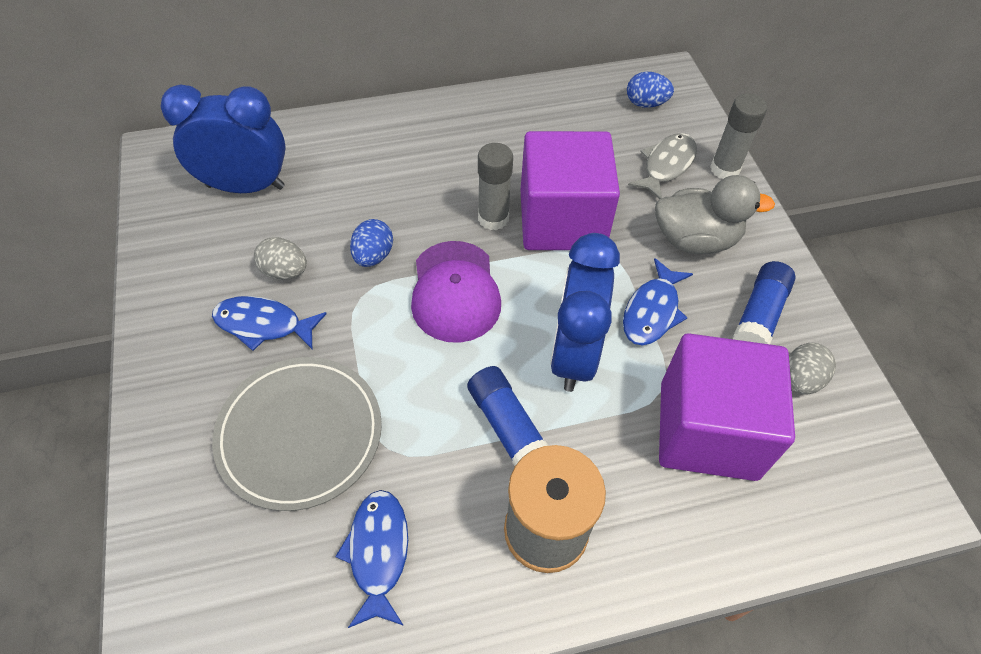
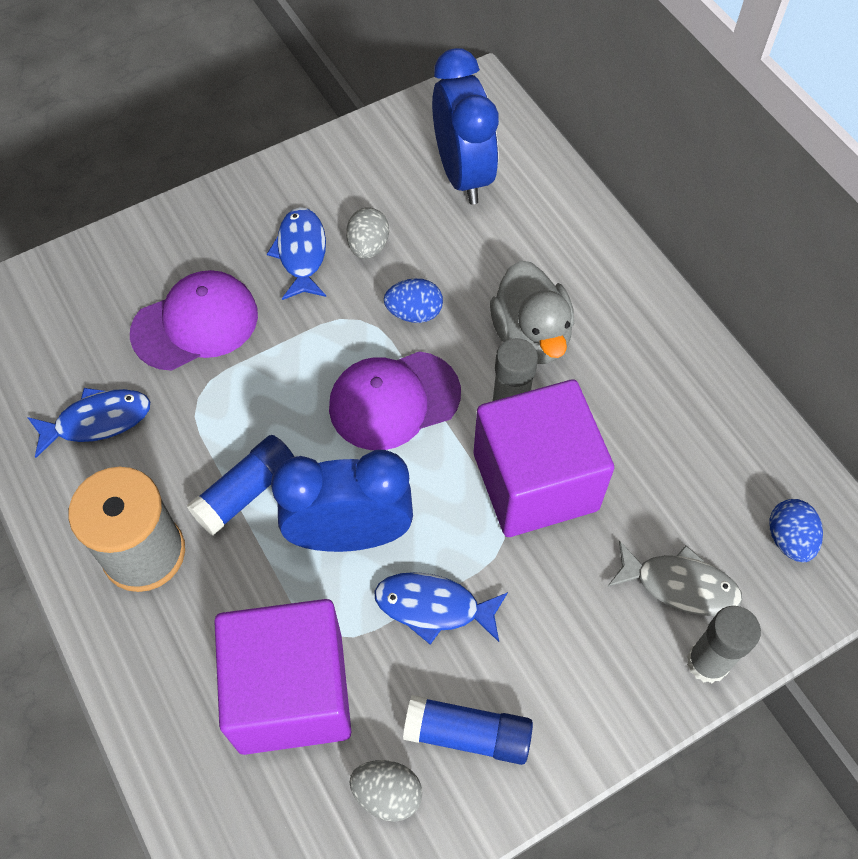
camera: 75 degrees right, 5 degrees up
grey plate [212,357,382,511] -> purple cap [130,270,258,371]
grey duck [655,175,775,254] -> grey duck moved to [490,260,574,364]

